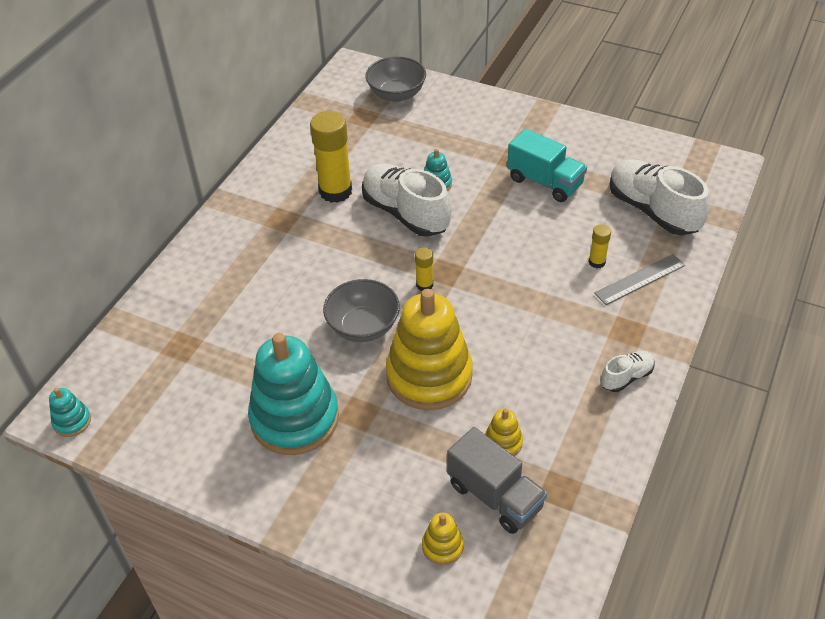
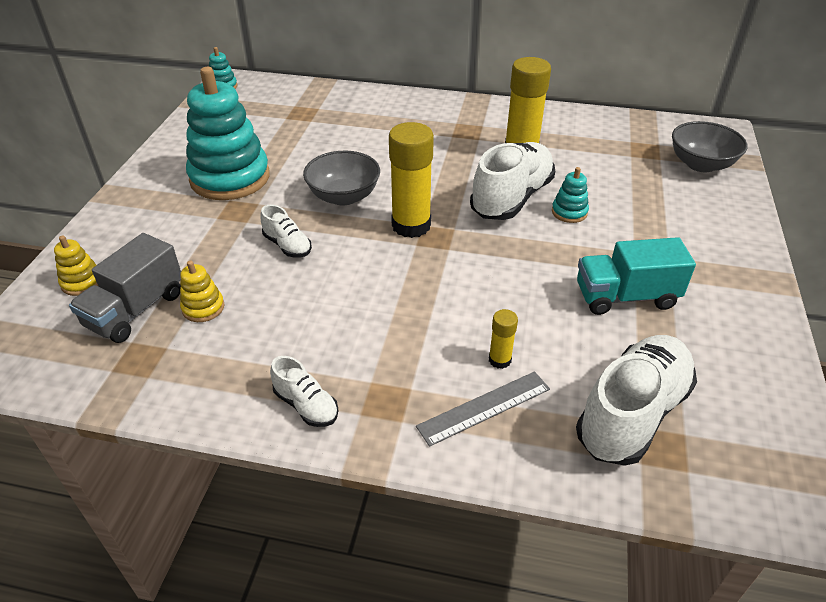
camera: 75 degrees right, 5 degrees down
yellow stacking toy [386,289,473,410] -> white shoe [260,205,312,258]
yellow glue stick [415,247,433,291] -> yellow glue stick [389,122,434,238], size x2.11
turquoise truck [507,128,587,202] -> turquoise truck turned 60 degrees clockwise [577,237,696,315]
grey ruler [594,254,685,305] -> grey ruler turned 75 degrees counterclockwise [416,371,550,447]

